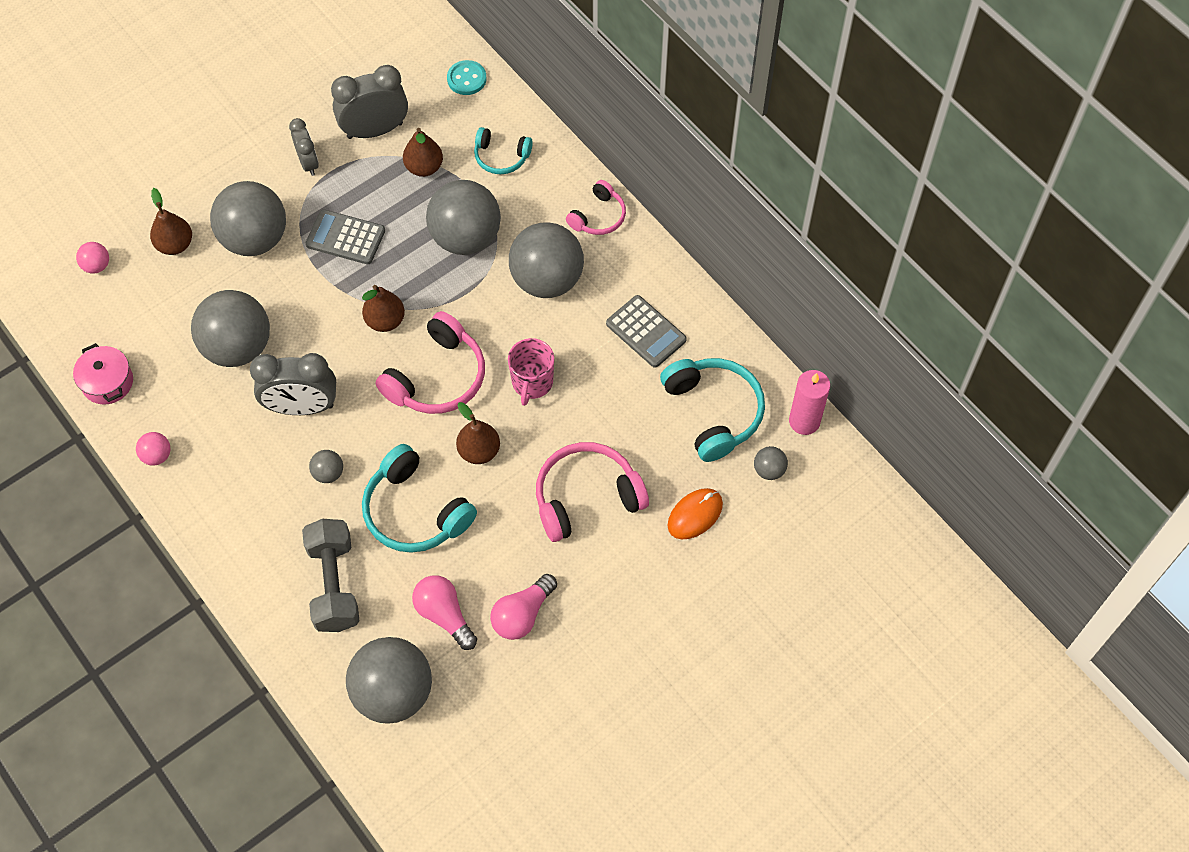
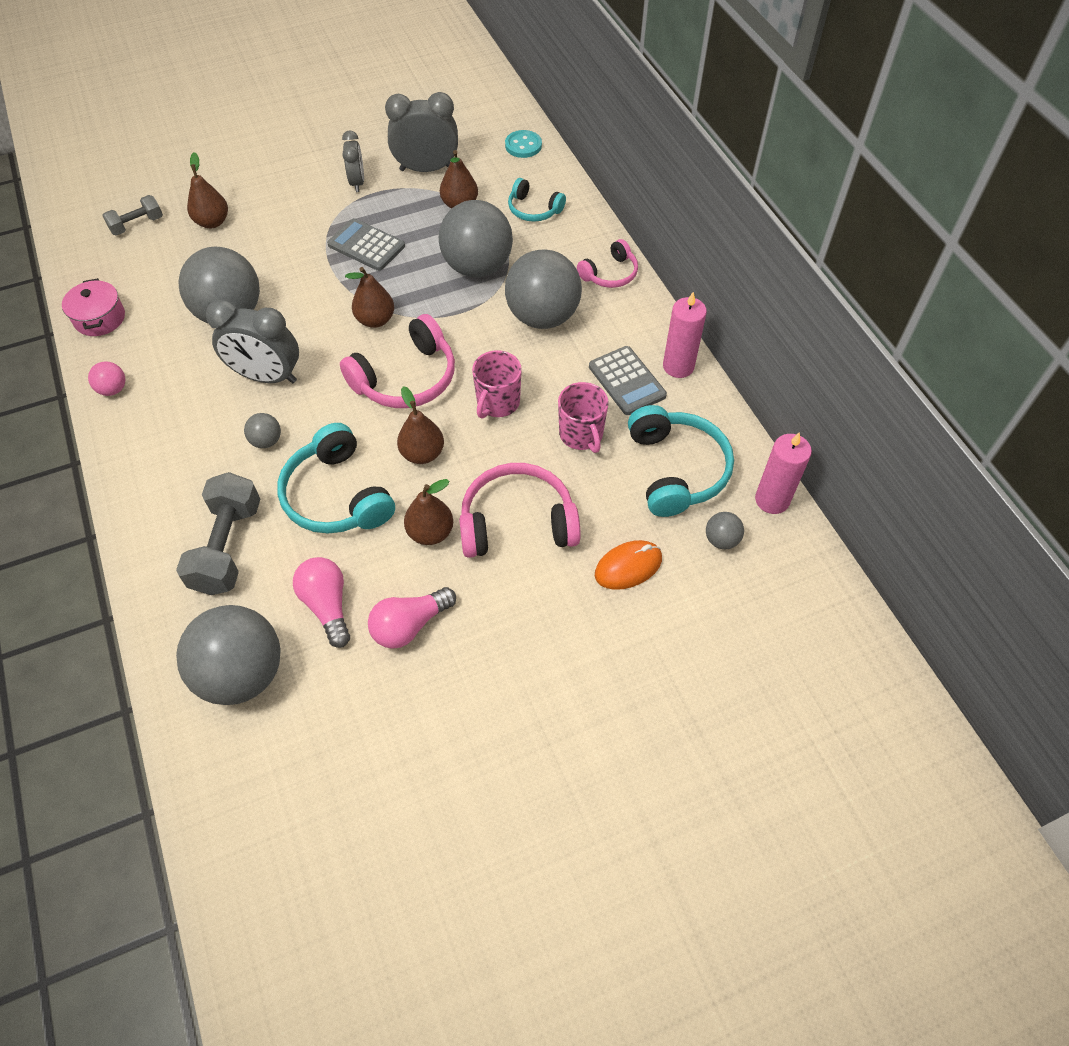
camera: 15 degrees right, 5 degrees down
pink ball [76,242,109,274] -> grey dumbbell [102,195,163,236]
grey ball [210,181,286,256] -> none
none -> brown pear [404,479,453,545]
none -> pink mug [558,382,609,453]
none -> pink candle [663,292,707,378]

